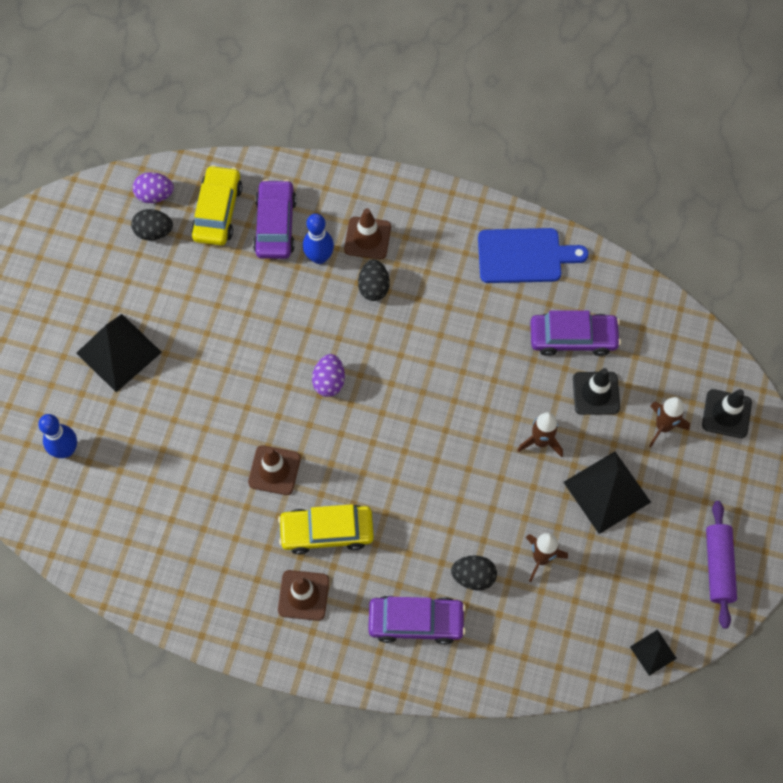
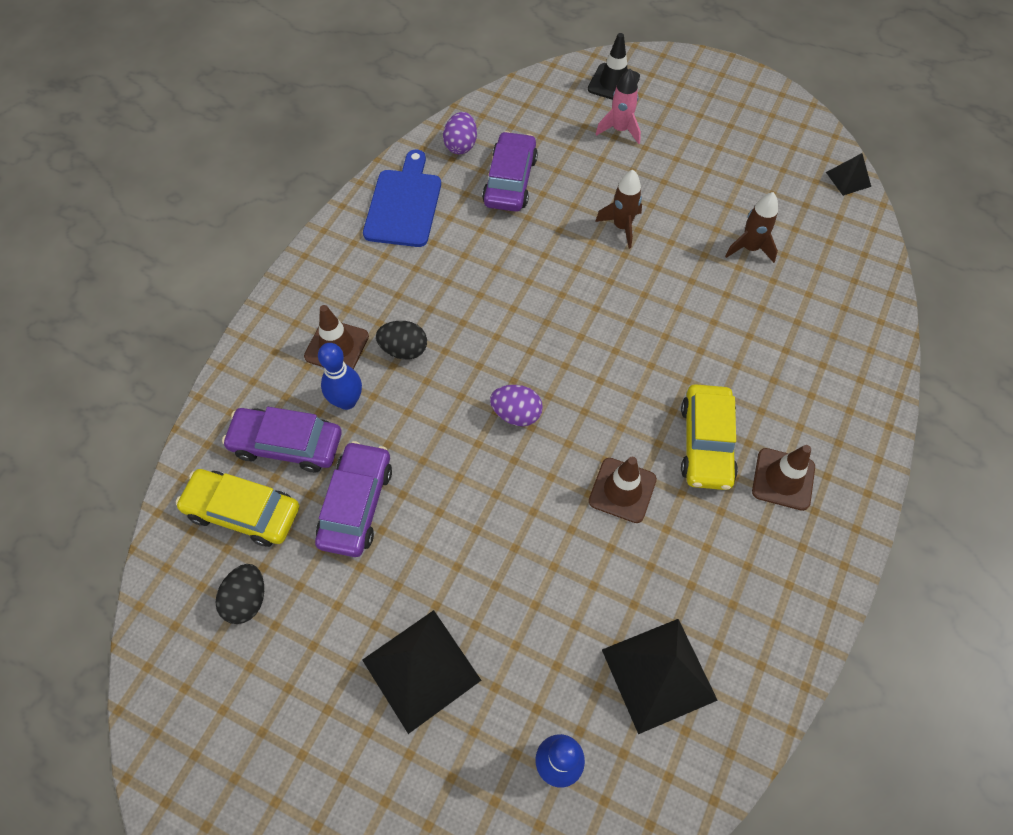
camera: 80 degrees left, 5 degrees down
purple egg [132,172,174,203] -> purple egg moved to [443,112,477,154]
purple car [368,596,466,645] -> purple car moved to [315,441,392,557]
black egg [451,555,497,590] -> none
black pyramid [563,451,651,534] -> black pyramid moved to [602,619,718,734]
black traffic cone [573,368,620,415] -> none
brown rocket [649,397,690,447] -> pink rocket [596,69,641,144]
purple rolling pin [706,501,737,629] -> none

